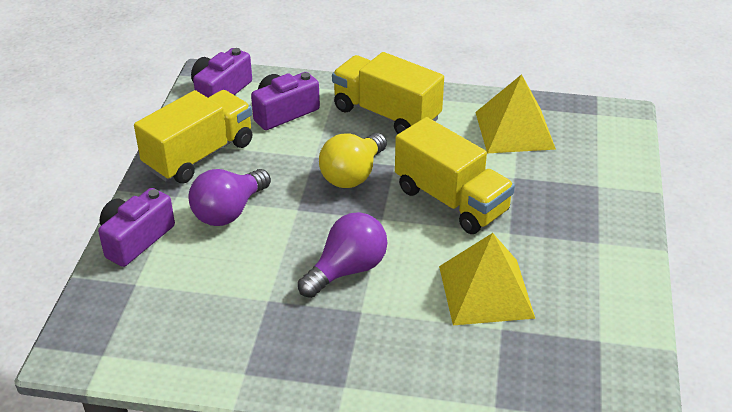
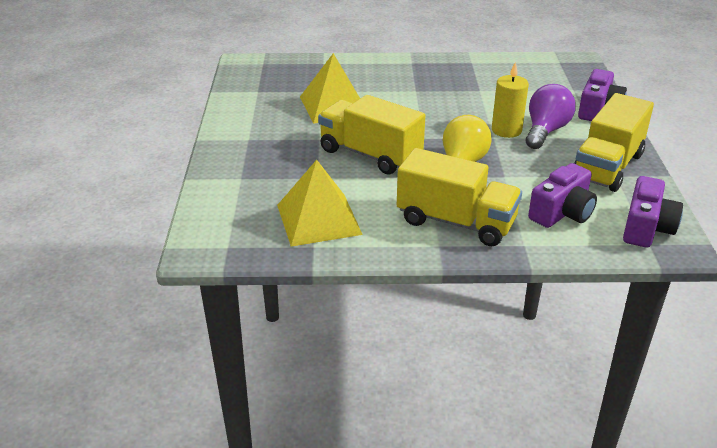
camera: 170 degrees right, 5 degrees down
purple light bulb [298,212,387,298] -> none
none -> yellow candle [492,62,529,138]

